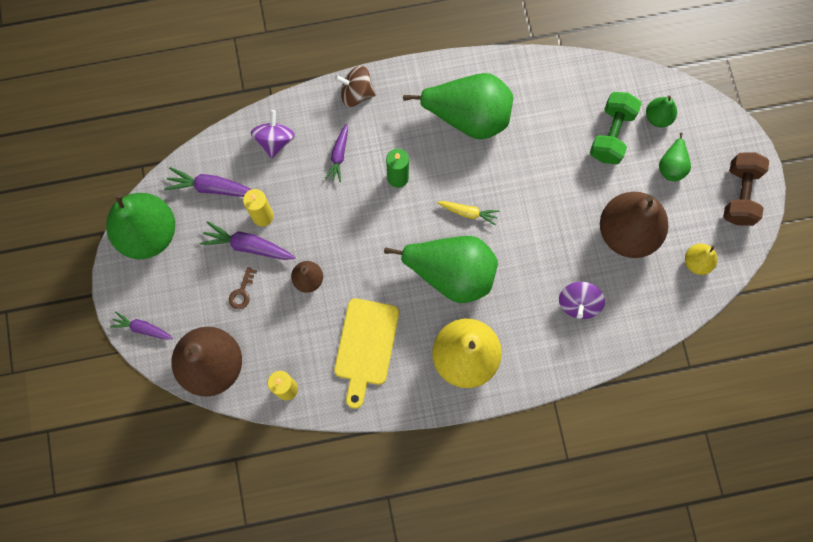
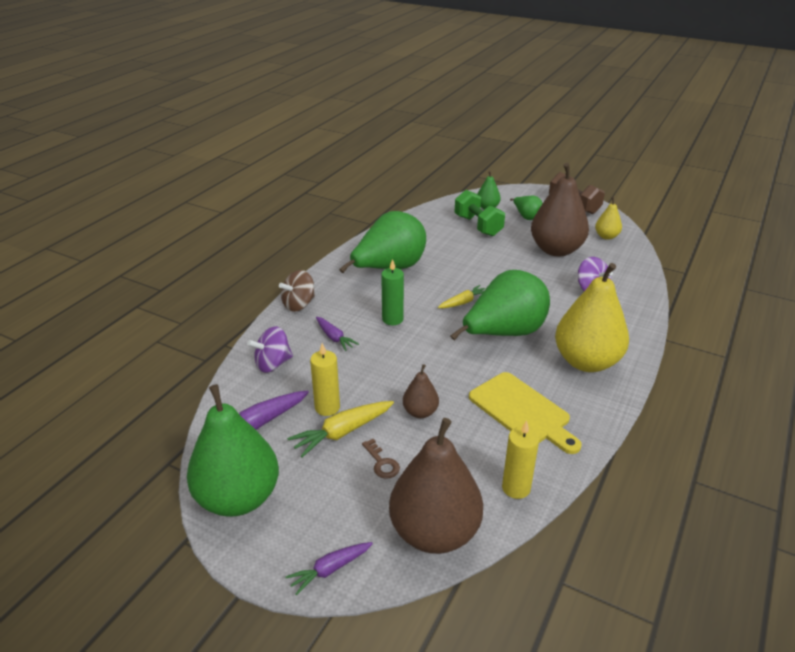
camera: 50 degrees left, 40 degrees down
purple carrot [200,221,295,260] -> yellow carrot [287,401,394,457]
purple spinning top [251,110,295,158] -> purple spinning top turned 75 degrees counterclockwise [247,326,293,373]

